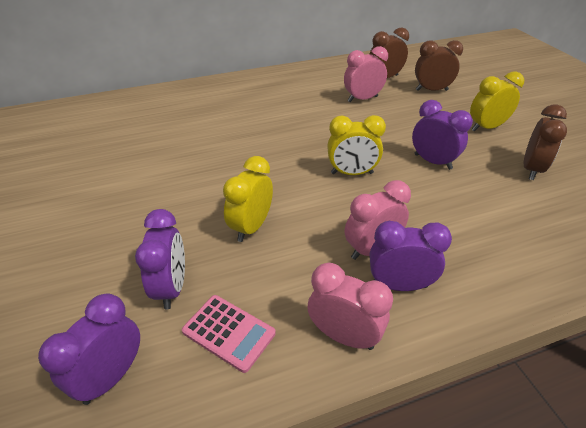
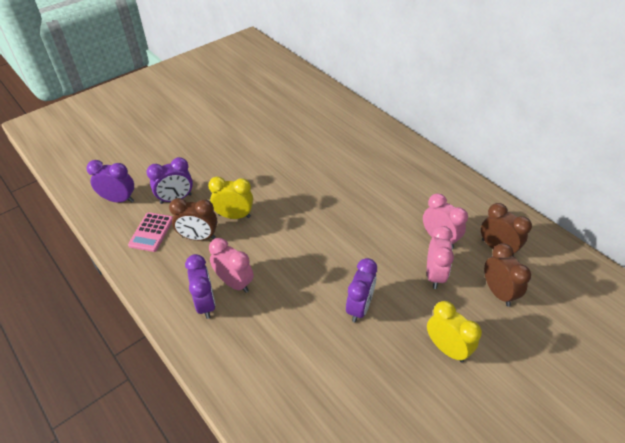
camera: 70 degrees right, 5 degrees up
pink clock [308,263,393,350] -> pink clock moved to [427,226,454,289]
yellow clock [327,115,386,175] -> none
brown clock [524,105,567,180] -> brown clock moved to [169,198,217,241]

